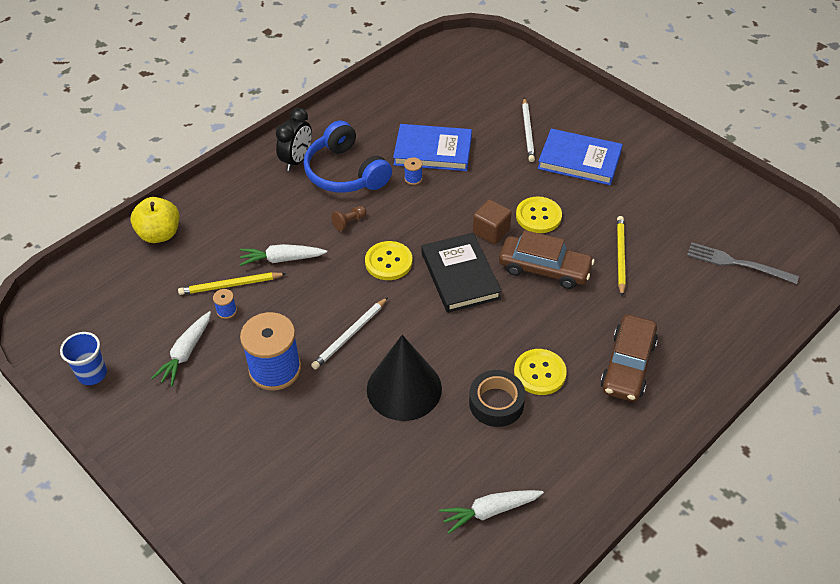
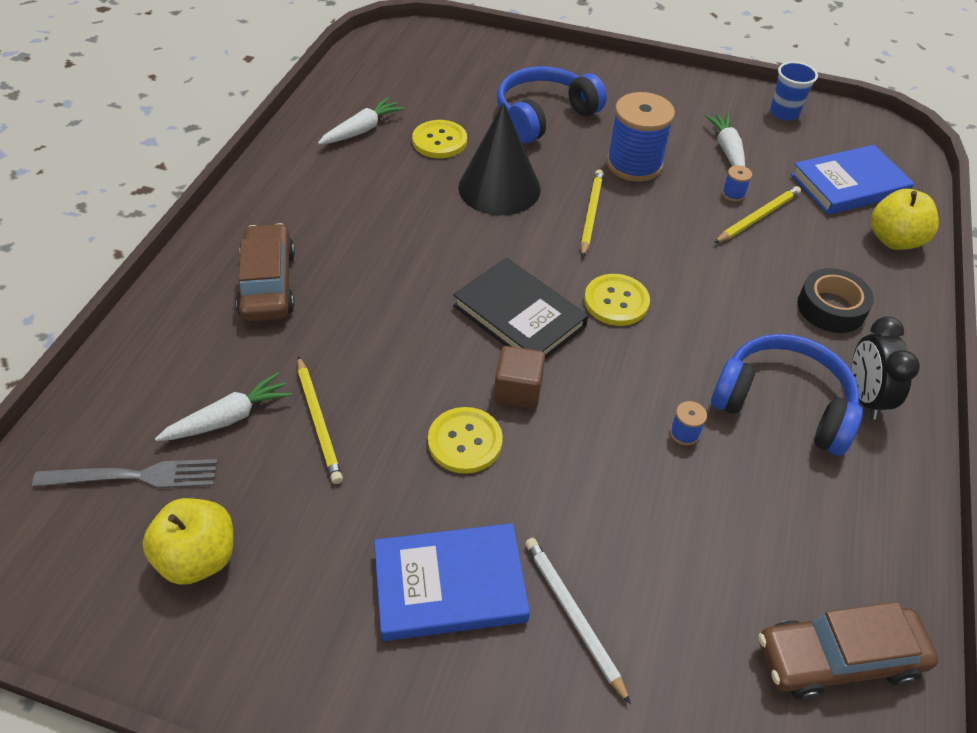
camera: 150 degrees right, 0 degrees up
white carrot [240,244,327,266] -> white carrot moved to [155,372,292,441]
white pencil [311,297,388,370] -> yellow pencil [581,169,604,257]
brown pawn [331,206,366,231] -> none
blue book [393,124,472,171] -> blue book moved to [791,145,914,215]
black tape [469,370,525,427] -> black tape moved to [797,268,874,333]
brown car [499,230,595,289] -> brown car moved to [758,602,938,699]
yellow button [514,349,567,395] -> yellow button moved to [412,120,467,158]
none -> yellow apple [142,498,233,585]
none -> blue headphones [497,66,607,143]

